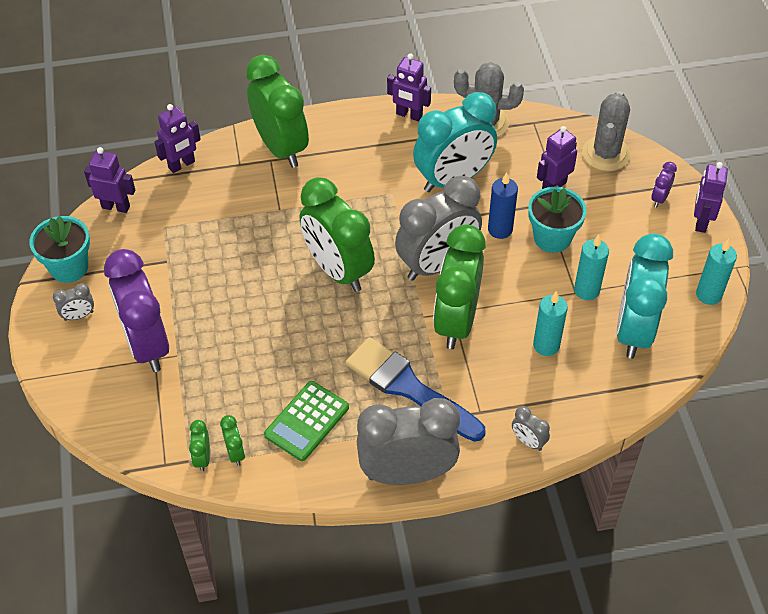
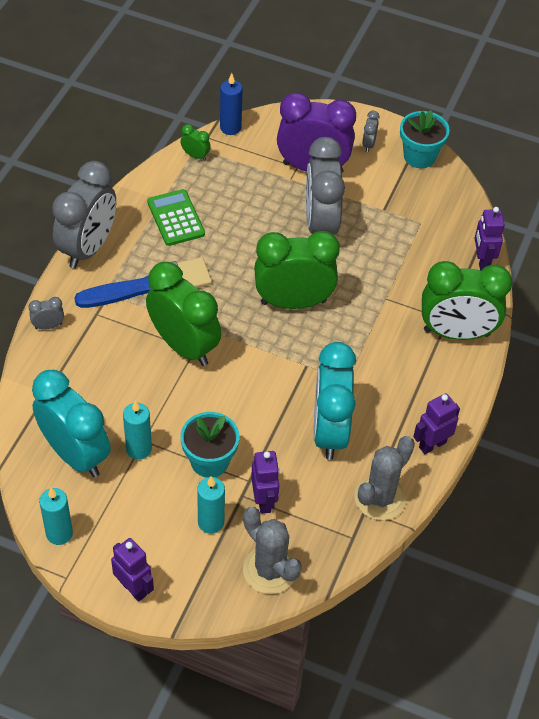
camera: 120 degrees right, 0 degrees up
purple robot [84,147,135,213] -> none
green clock [220,415,245,466] -> none
grey clock [395,176,482,281] -> grey clock moved to [306,137,345,235]
blue candle [488,172,518,239] -> blue candle moved to [220,73,243,135]
turquoise candle [533,291,568,356] -> turquoise candle moved to [197,476,225,534]
purple clock [651,162,677,207] -> none

